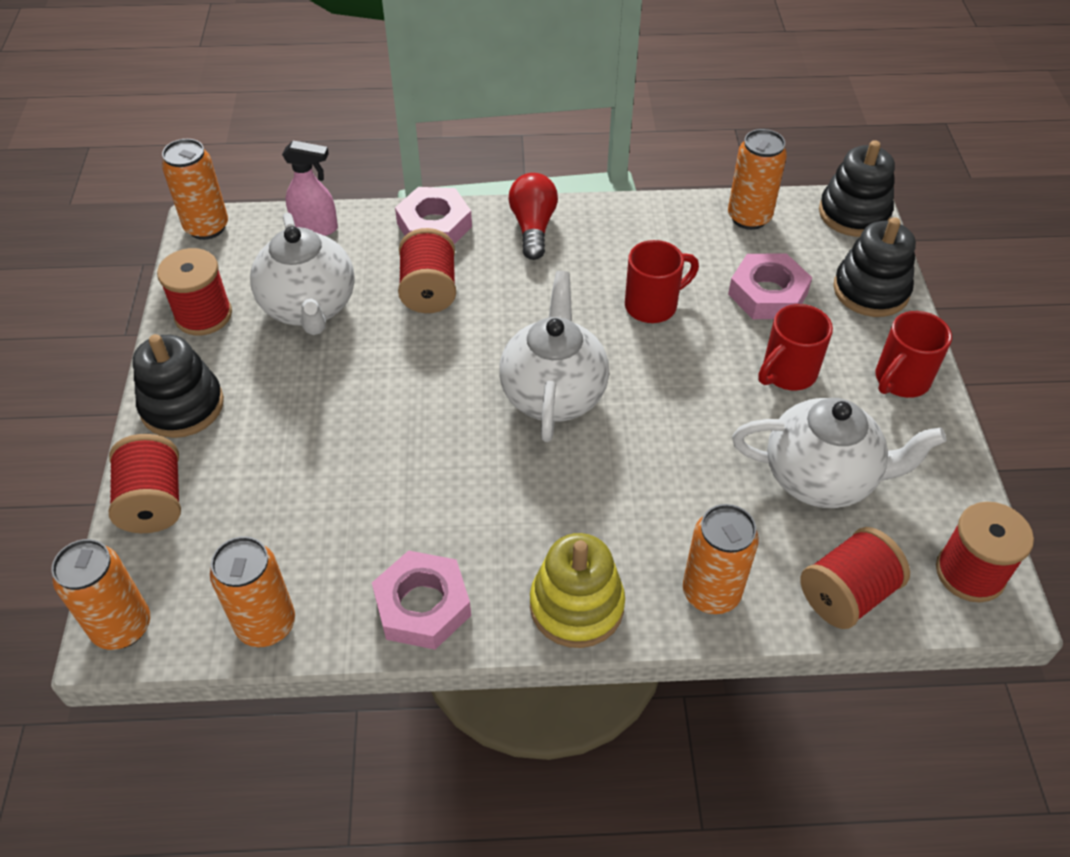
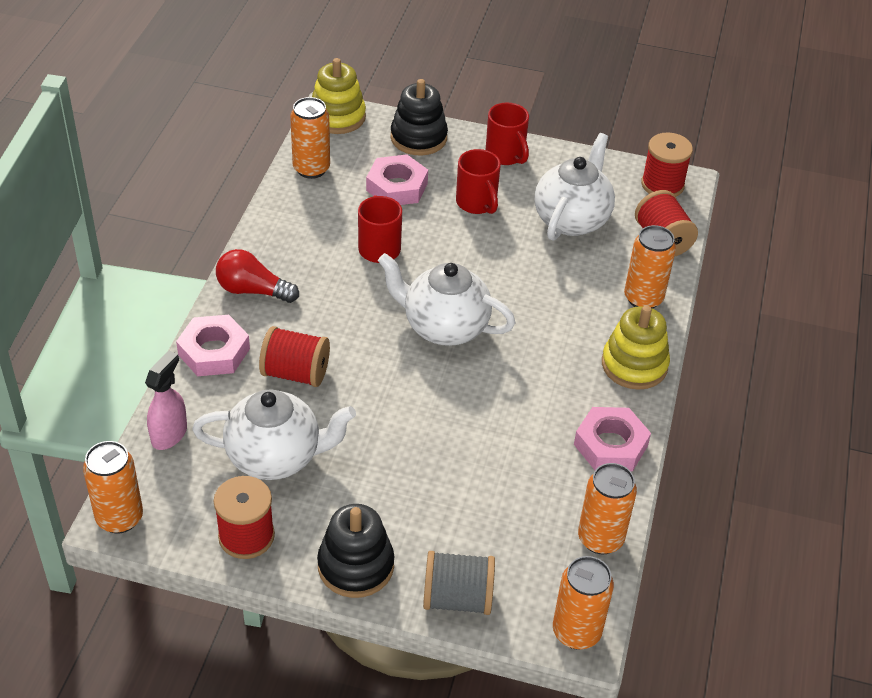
camera: 75 degrees left, 5 degrees down
red spool [109,434,181,533] -> grey spool [423,551,495,615]
black stacking toy [819,140,895,237] -> yellow stacking toy [312,58,366,134]

